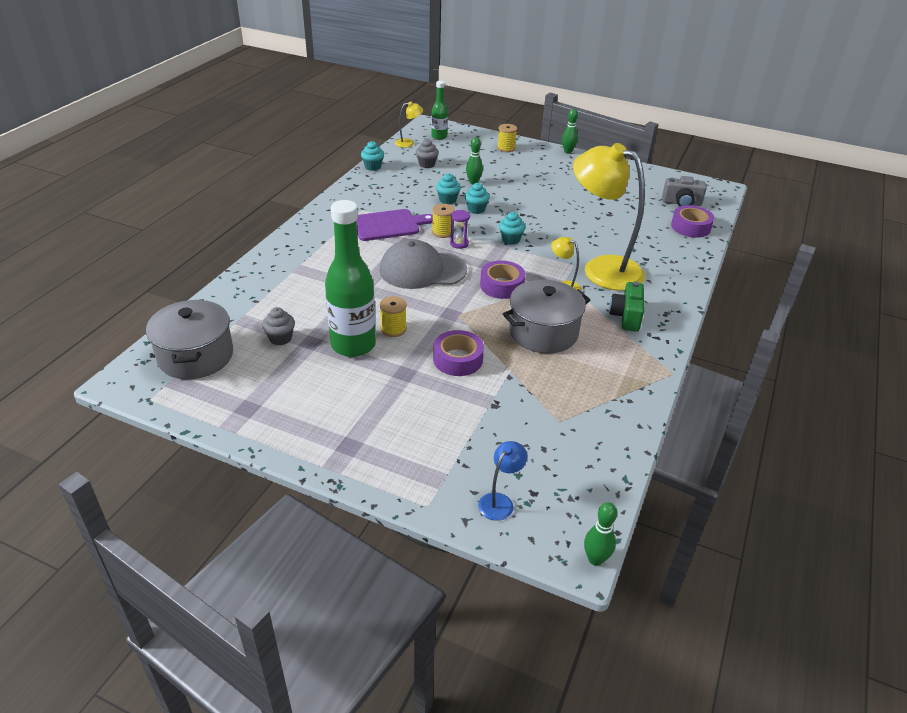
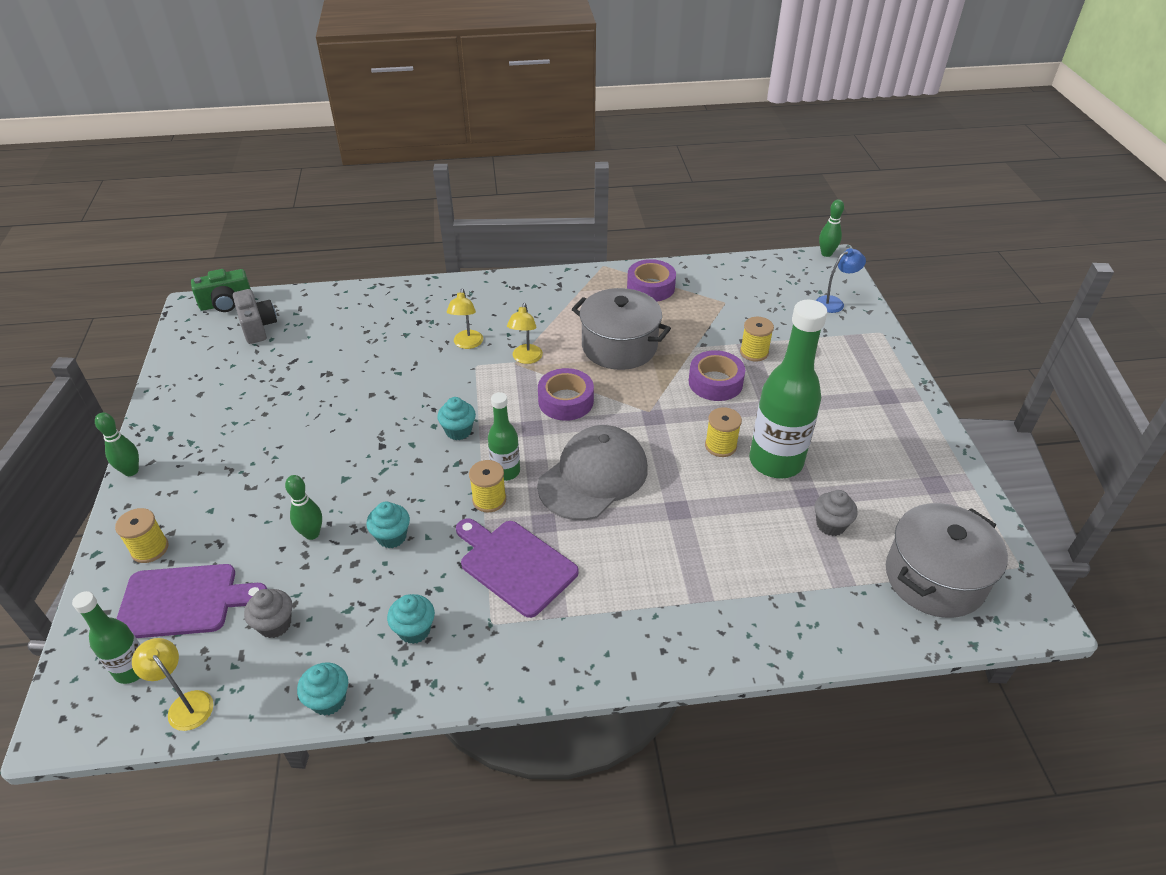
camera: 120 degrees left, 5 degrees up
grey cap [379,239,467,289] -> grey cap turned 105 degrees counterclockwise [537,425,648,520]
purple hourglass [450,210,470,249] -> green bottle [488,392,520,481]
turquoise cupcake [465,182,490,214] -> turquoise cupcake moved to [387,594,435,644]
blue lamp [478,441,527,521] -> blue lamp turned 150 degrees clockwise [816,248,866,313]
yellow lamp [573,143,645,291] -> yellow lamp [446,289,483,349], size x0.41
green camera [609,281,644,332] -> green camera moved to [191,269,251,312]
purple tape [671,205,714,238] -> purple tape moved to [627,259,676,302]
none -> purple cutting board [117,564,267,638]
none -> yellow spool [740,317,774,361]

